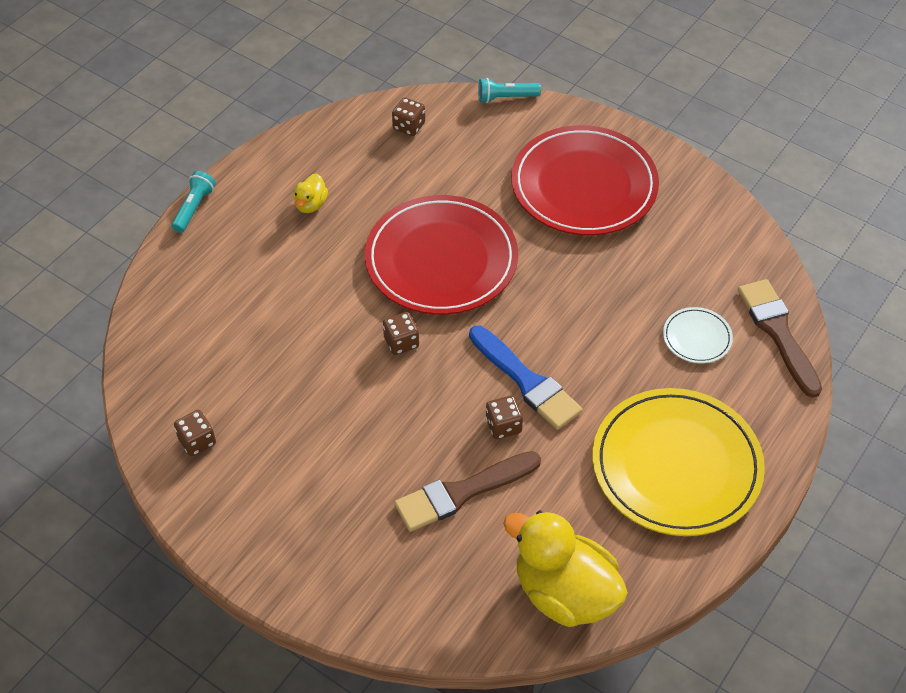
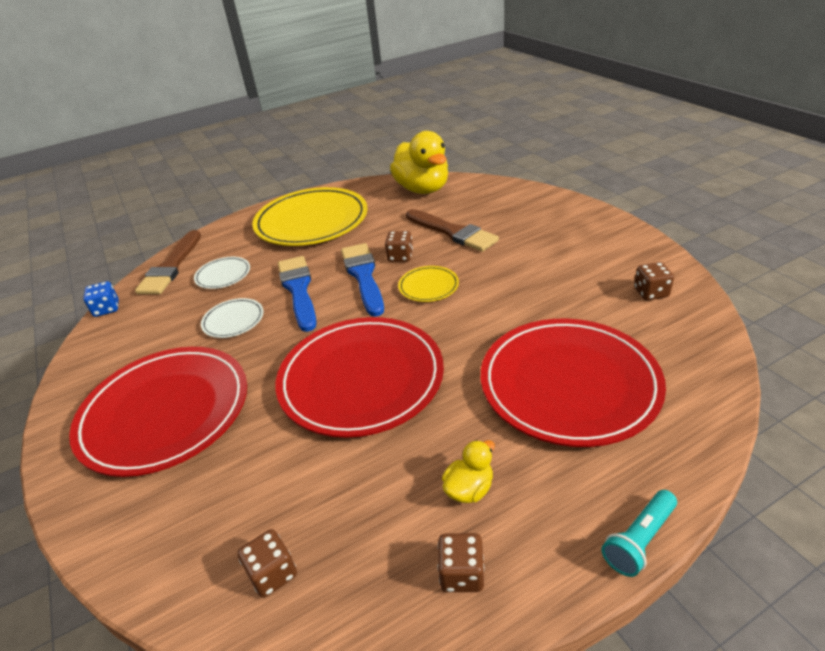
camera: 150 degrees left, 15 degrees down
brown dice [383,312,419,355] -> brown dice moved to [438,533,484,592]
brown brush [394,451,541,532] -> brown brush turned 45 degrees clockwise [406,209,499,252]
turquoise flashlight [478,78,541,103] -> none
none -> blue dice [83,281,119,317]
none -> white plate [201,298,264,338]
none -> blue brush [278,256,317,332]
none -> yellow plate [398,266,459,302]
none -> red plate [481,319,666,447]

